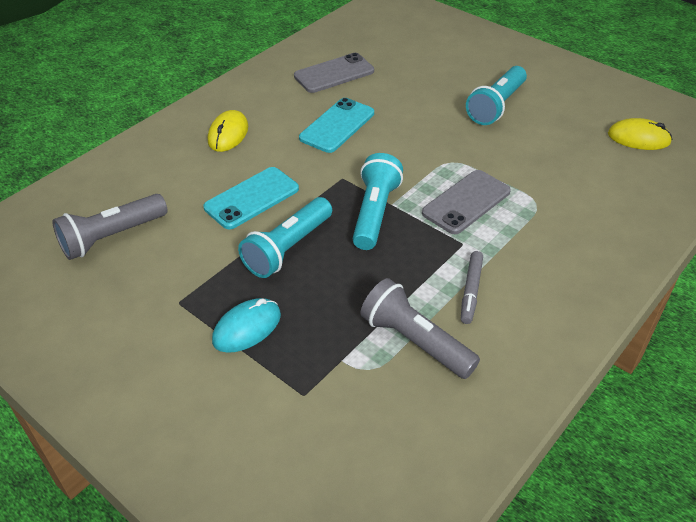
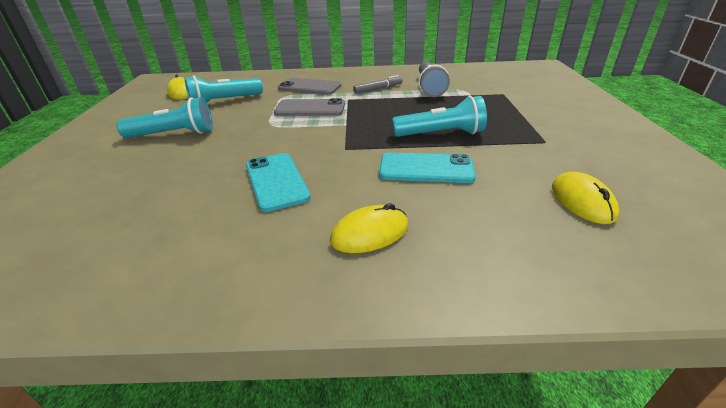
camera: 130 degrees left, 10 degrees down
grey flashlight [52,194,167,260] -> yellow mouse [552,172,619,224]
turquoise mouse [212,298,281,353] -> none
grey phone [294,53,374,93] -> grey phone moved to [278,78,341,95]
turquoise phone [299,98,374,153] -> turquoise phone turned 75 degrees clockwise [246,153,311,212]
turquoise flashlight [353,153,403,250] -> turquoise flashlight moved to [185,75,263,103]

